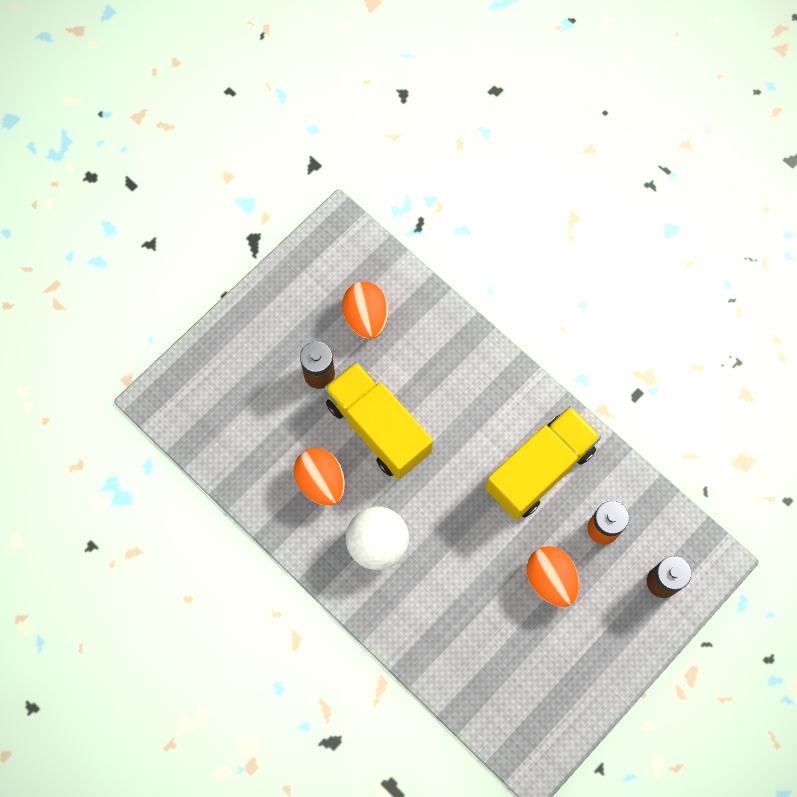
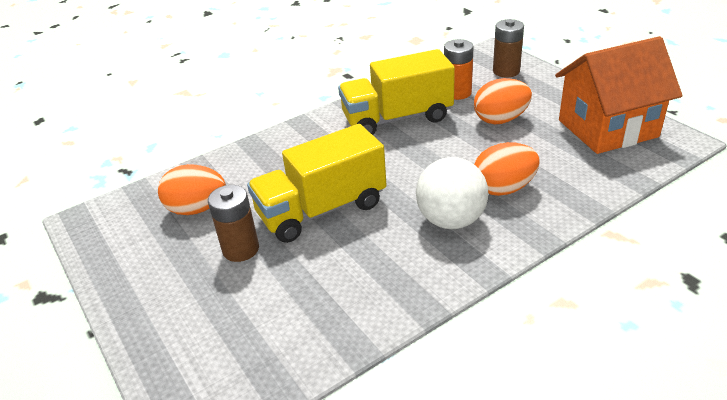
camera: 75 degrees left, 35 degrees down
orange egg [294,448,345,506] -> orange egg moved to [474,142,539,196]
yellow truck [485,406,601,520] -> yellow truck turned 75 degrees counterclockwise [338,49,455,135]
none -> orange house [555,36,682,154]

